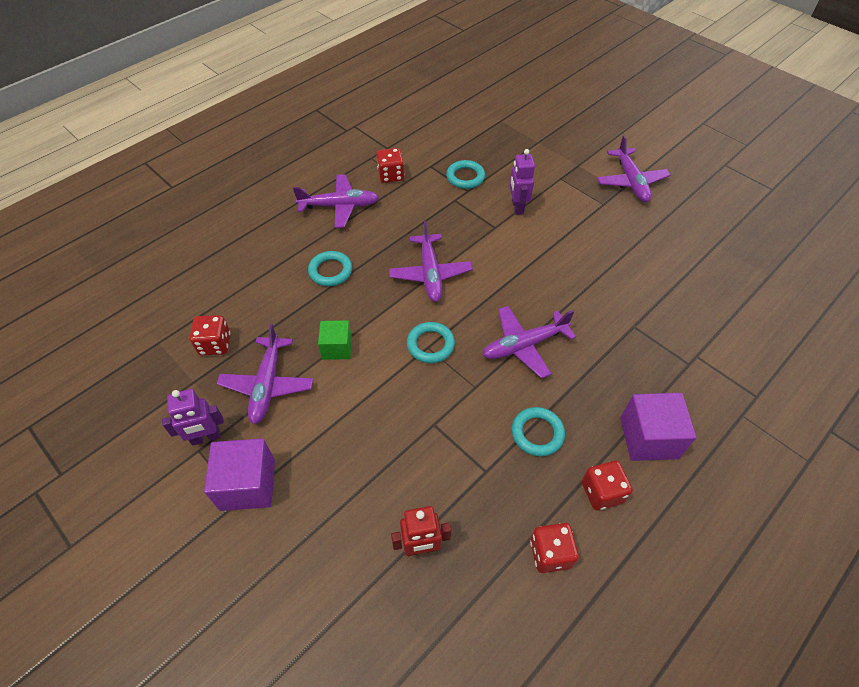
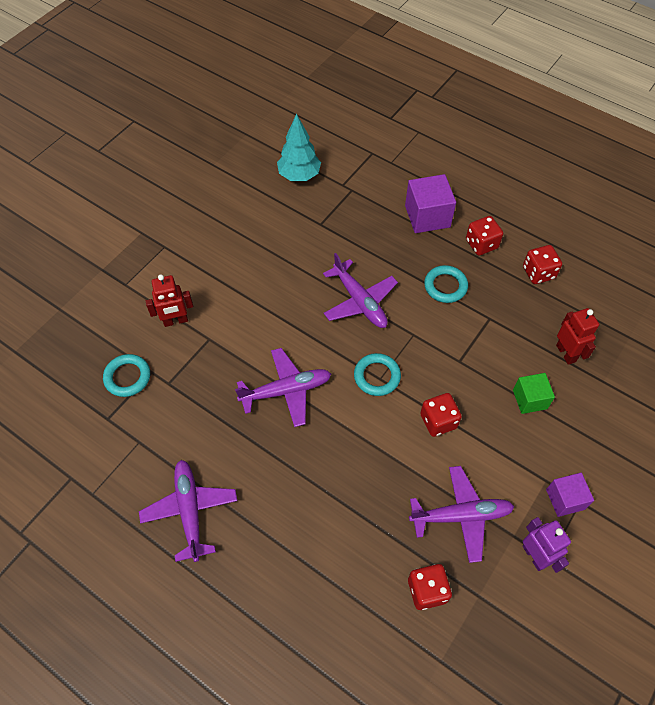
camera: 100 degrees left, 5 degrees up
purple cube [204,438,275,511] -> purple cube [546,473,594,517], size x0.64
turquoise ring [308,251,352,286] -> none
green cube [318,320,352,360] -> green cube moved to [513,373,555,414]
red dice [376,148,405,183] -> red dice moved to [420,393,462,437]
purple robot [509,149,535,215] -> red robot [146,274,193,327]
purple plane [597,135,670,202] -> none
none -> turquoise tree [277,114,321,181]

